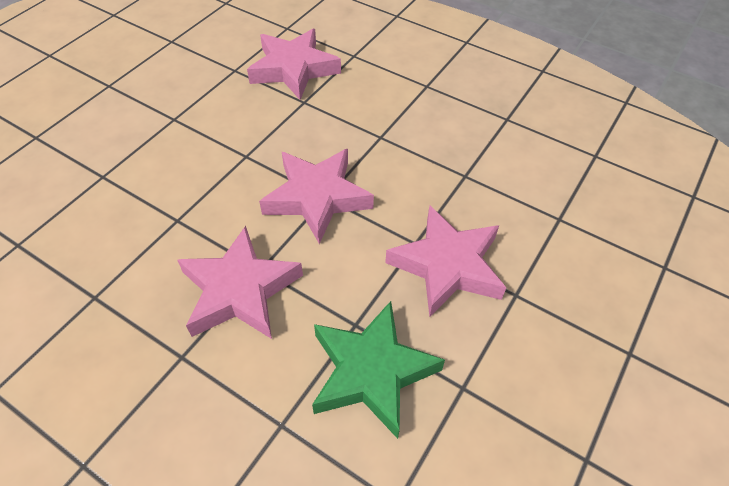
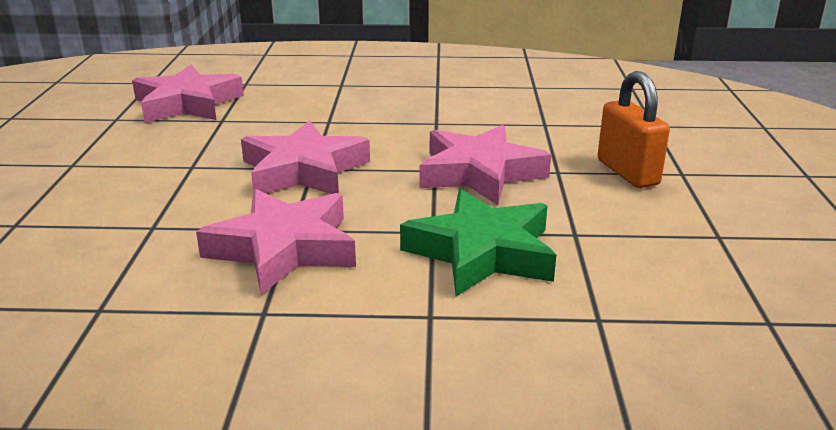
camera: 30 degrees left, 25 degrees down
none -> orange padlock [598,71,670,188]

